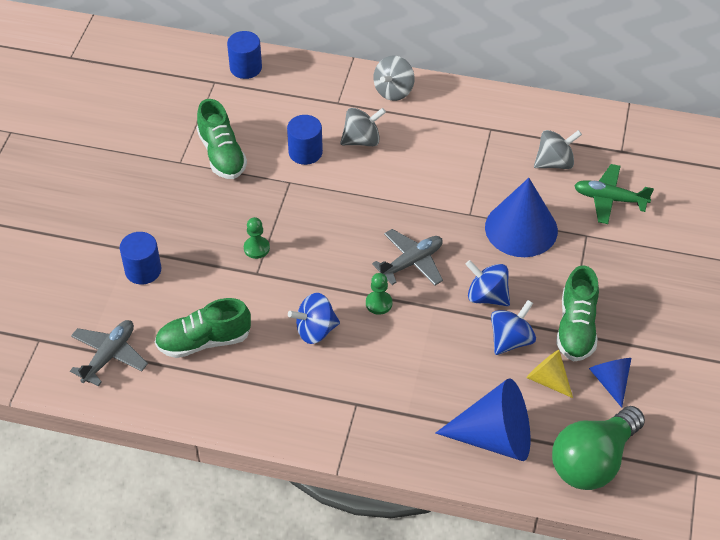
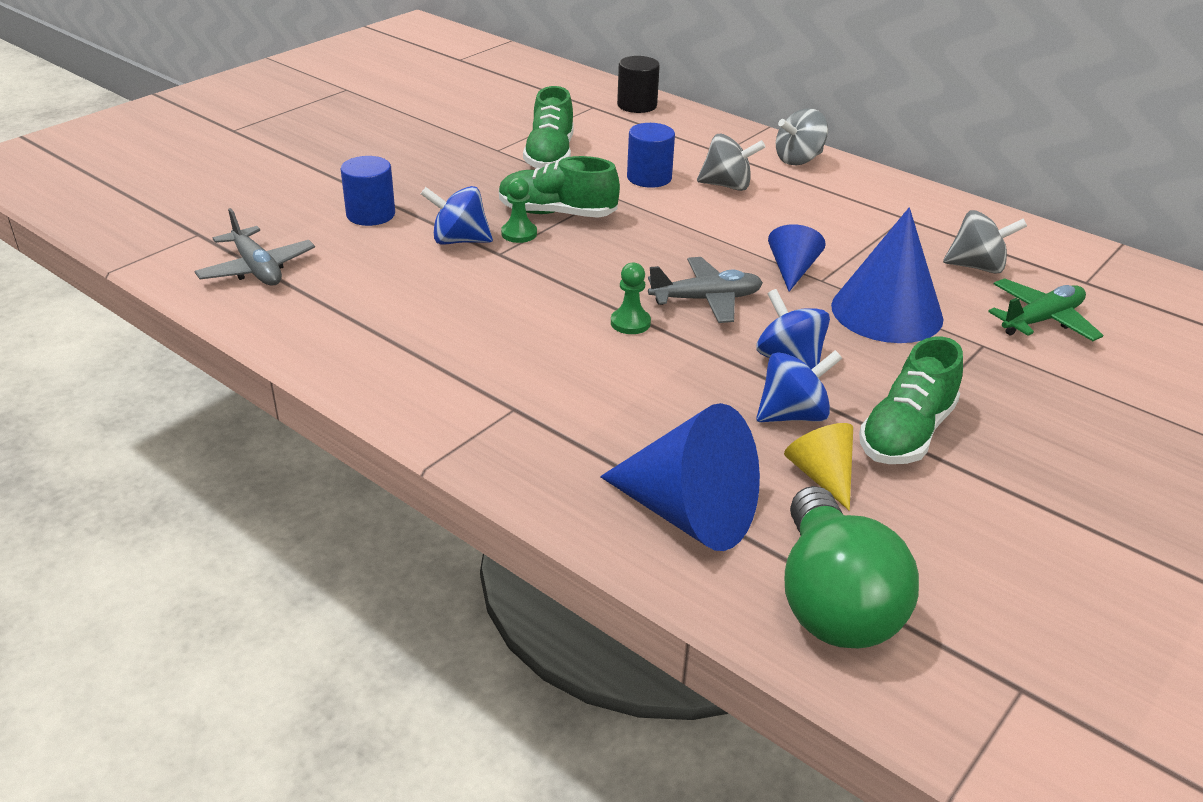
camera: 25 degrees right, 15 degrees down
grey plane [70,320,148,386] -> grey plane turned 90 degrees clockwise [194,208,315,286]
green shoe [155,298,251,358] -> green shoe moved to [499,156,620,218]
blue cylinder [227,31,262,79] -> black cylinder [617,56,660,113]
blue spinning top [288,293,340,344] -> blue spinning top moved to [421,186,493,245]
green light bulb [552,406,645,490] -> green light bulb turned 75 degrees counterclockwise [785,486,919,648]
green plane [574,164,654,224] -> green plane turned 105 degrees clockwise [988,278,1103,341]
blue cone [589,358,631,408] -> blue cone moved to [768,224,826,291]

